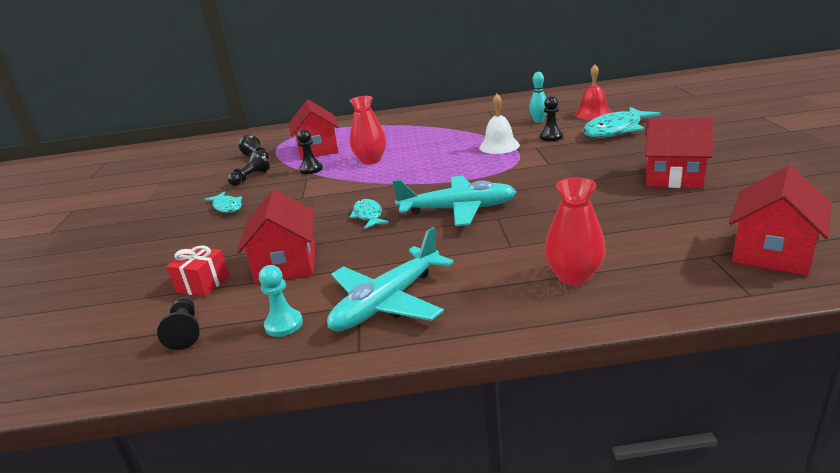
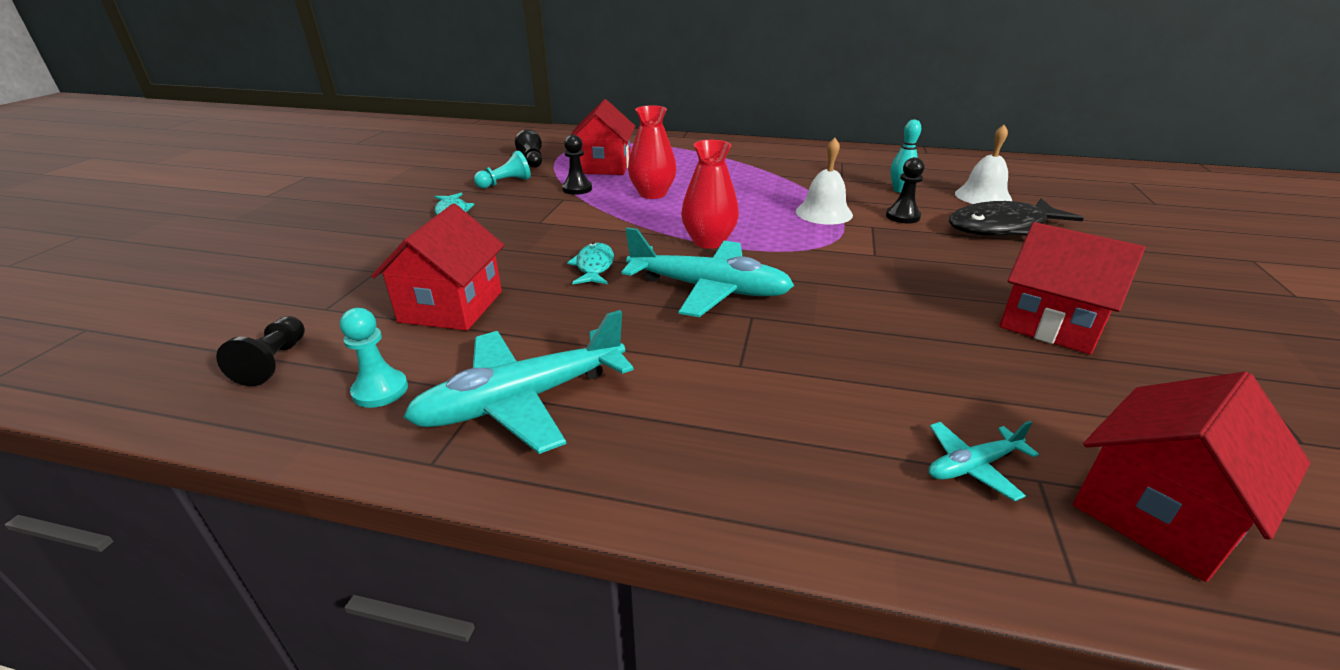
camera: 15 degrees right, 5 degrees up
red gift [166,245,230,297] -> none
black pawn [227,151,270,186] -> turquoise pawn [474,151,531,189]
red vase [544,178,606,285] -> red vase moved to [681,140,739,249]
red bell [574,64,612,120] -> white bell [955,125,1012,204]
turquoise fish [583,107,661,138] -> black fish [949,199,1084,236]
none -> turquoise plane [929,421,1039,501]

